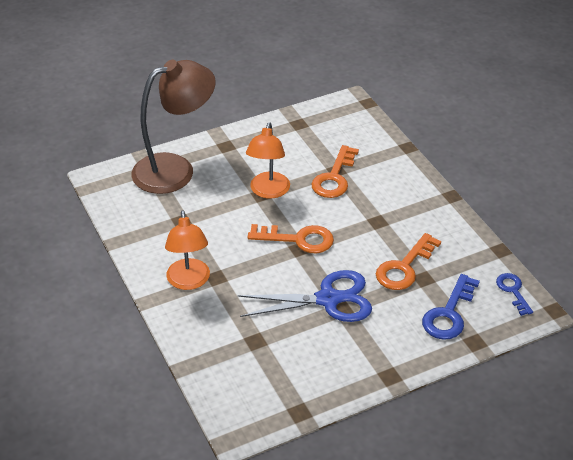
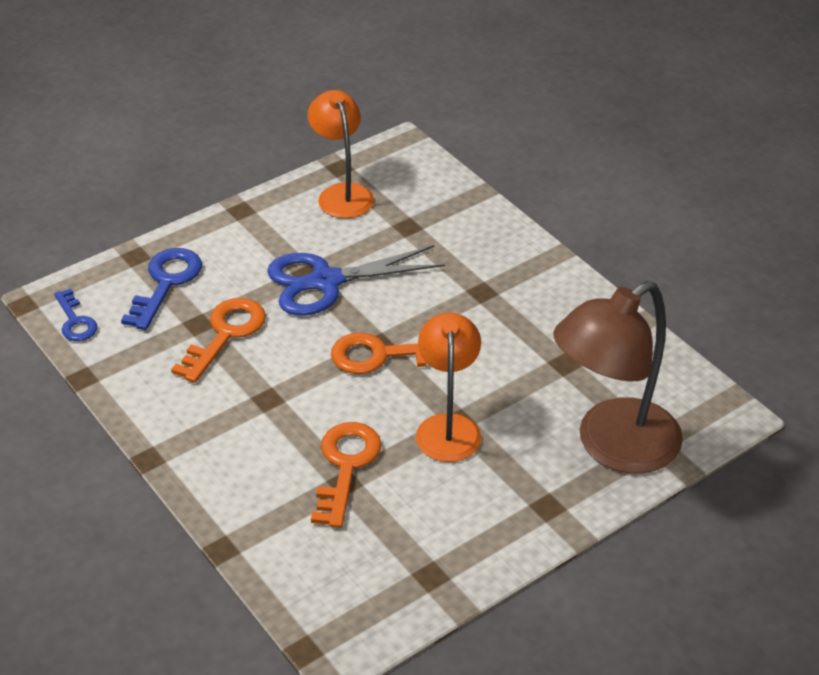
camera: 170 degrees right, 0 degrees up
orange lamp [165,210,210,290] -> orange lamp moved to [308,90,374,218]

